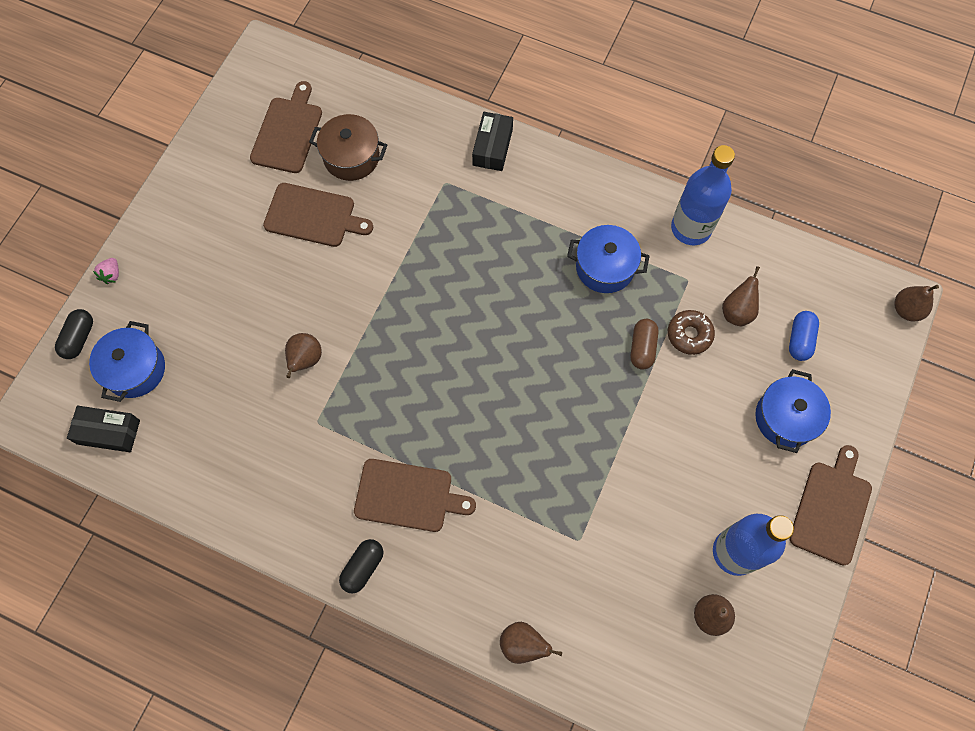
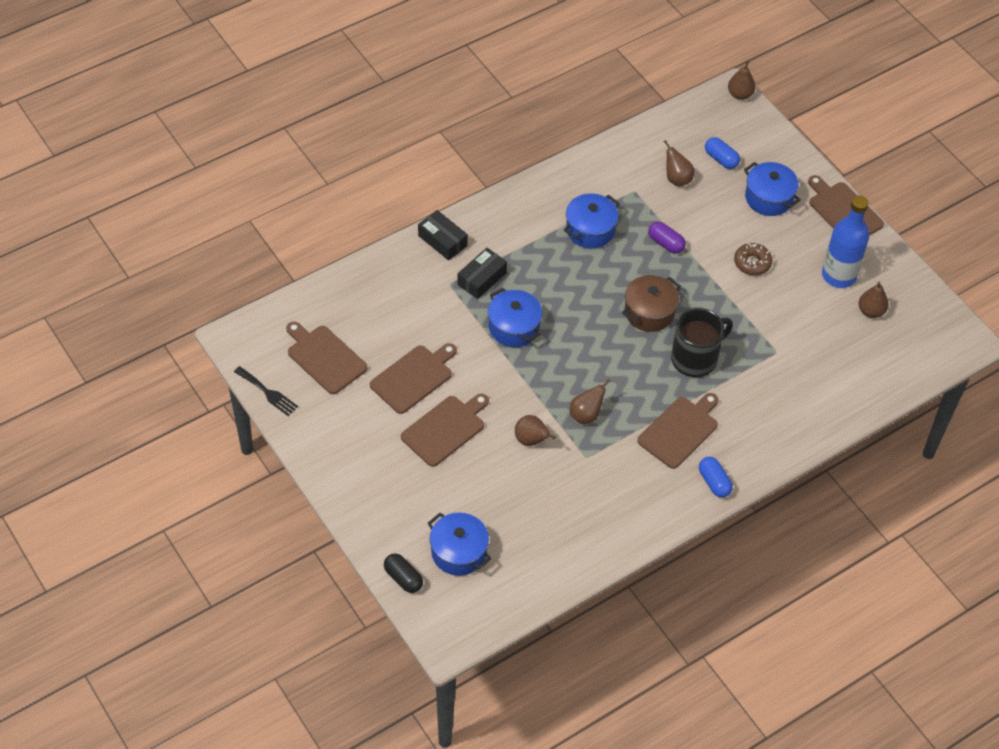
camera: 60 degrees left, 15 degrees down
black box [67,406,140,452] -> black box moved to [457,248,507,299]
pink strawberry [93,258,119,284] -> none
brown pot [309,114,387,181] -> brown pot moved to [622,275,681,332]
black capsule [339,539,383,593] -> blue capsule [699,457,733,497]
brown pear [500,622,562,664] -> brown pear moved to [570,379,610,424]
brown capsule [631,319,658,370] -> purple capsule [648,222,686,254]
brown donut [668,310,715,355] -> brown donut moved to [734,243,772,275]
blue bottle [671,145,735,245] -> none
none -> black fork [234,366,298,416]
none -> brown cutting board [401,393,489,467]
none -> blue pot [488,288,542,347]
none -> black mug [671,308,733,377]

